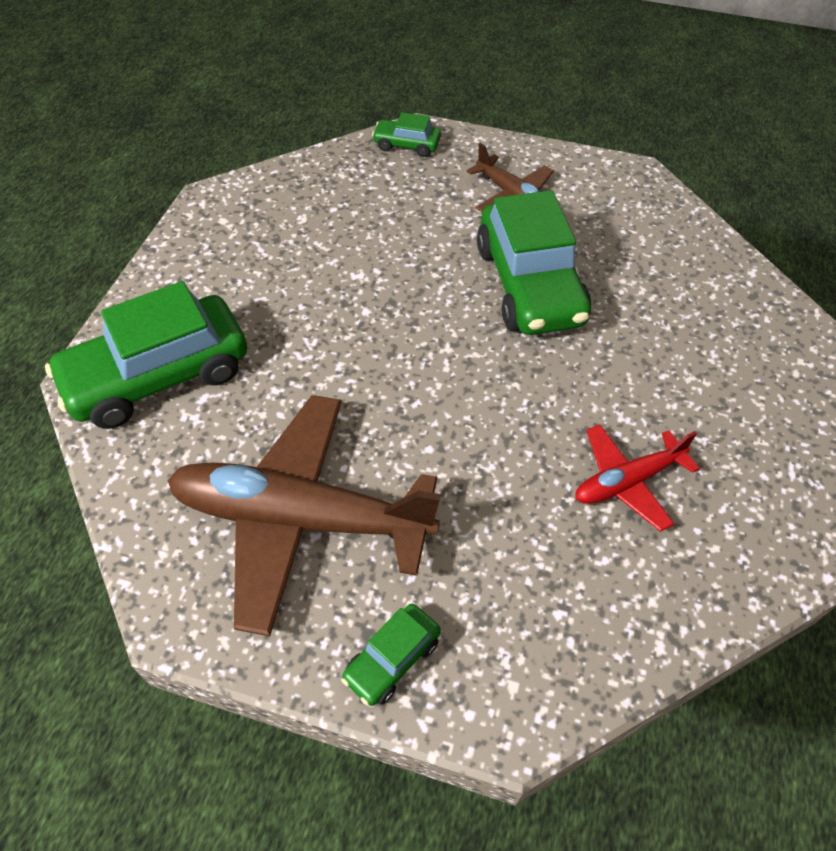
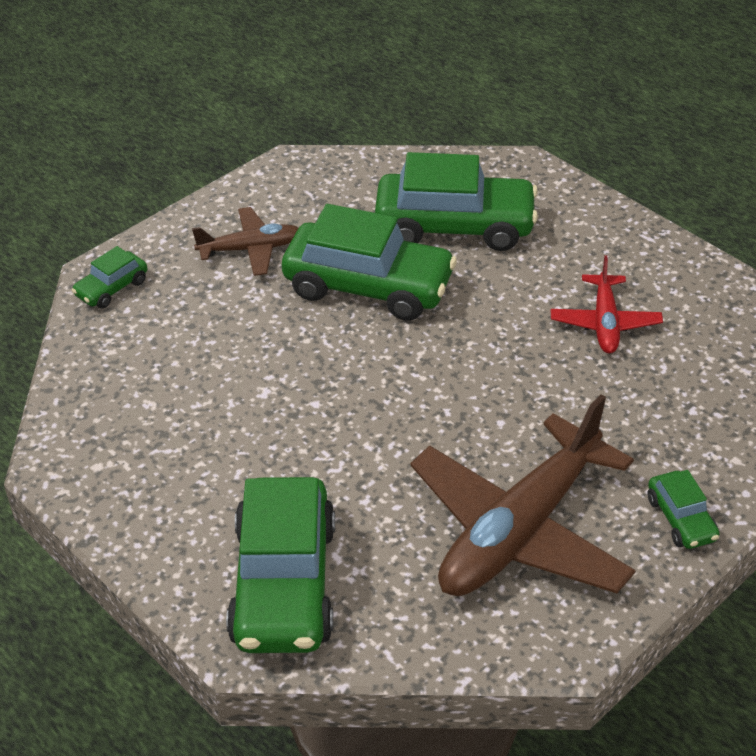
camera: 60 degrees left, 10 degrees down
none -> green car [375,152,538,251]

